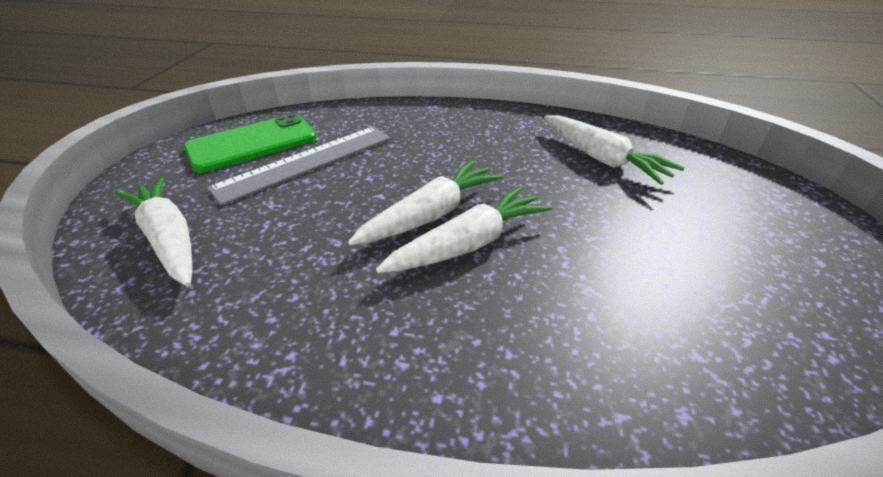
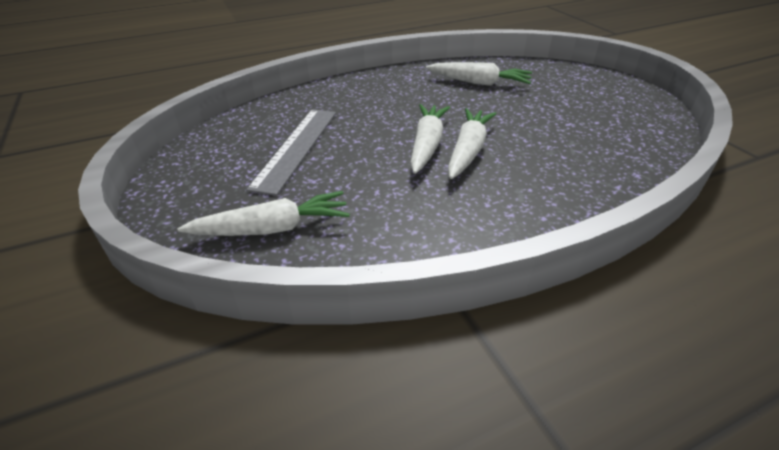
camera: 35 degrees left, 0 degrees up
white carrot [115,177,193,286] -> white carrot turned 150 degrees clockwise [177,191,350,236]
green phone [184,113,317,173] -> none

